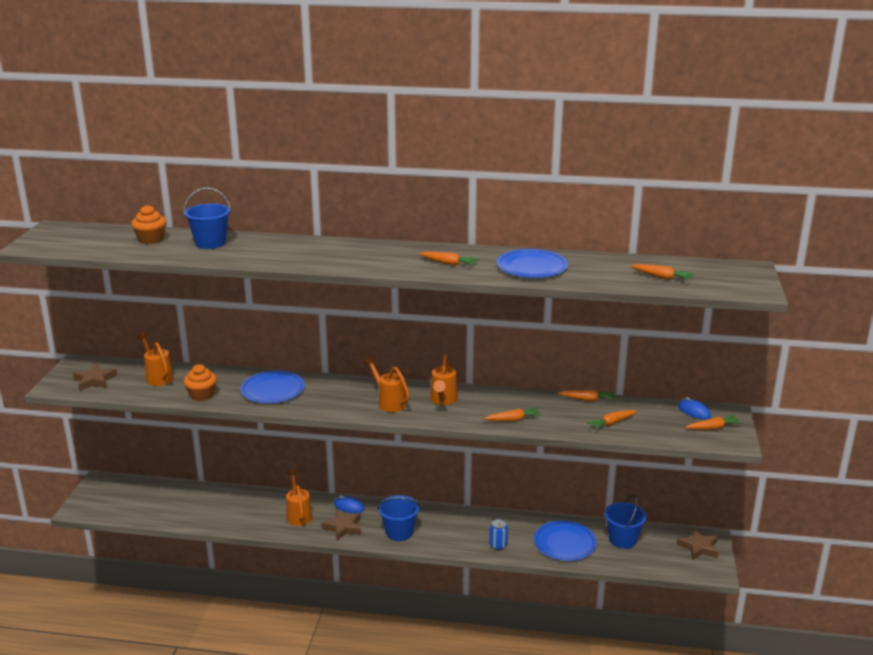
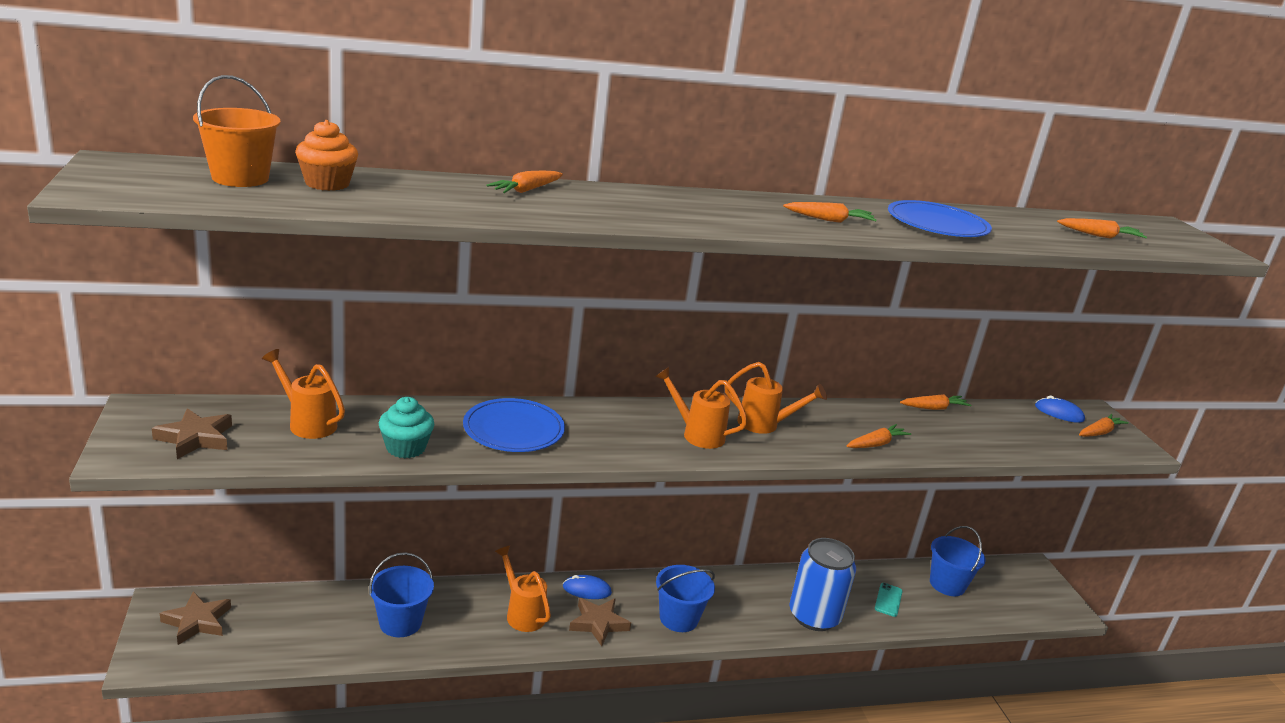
camera: 25 degrees left, 0 degrees up
blue bucket [184,187,231,249] -> blue bucket moved to [369,552,434,637]
orange cupcake [184,364,217,401] -> turquoise cupcake [379,397,434,458]
orange watering can [430,354,458,405] -> orange watering can turned 60 degrees counterclockwise [725,362,827,434]
blue can [489,518,508,550] -> blue can [789,538,856,631], size x2.12
blue plate [534,521,597,561] -> turquoise phone [875,583,903,617]
orange carrot [586,410,637,430] -> orange carrot moved to [487,170,563,193]
brown star [676,528,719,560] -> brown star moved to [160,591,231,645]
none -> orange bucket [193,75,280,187]

